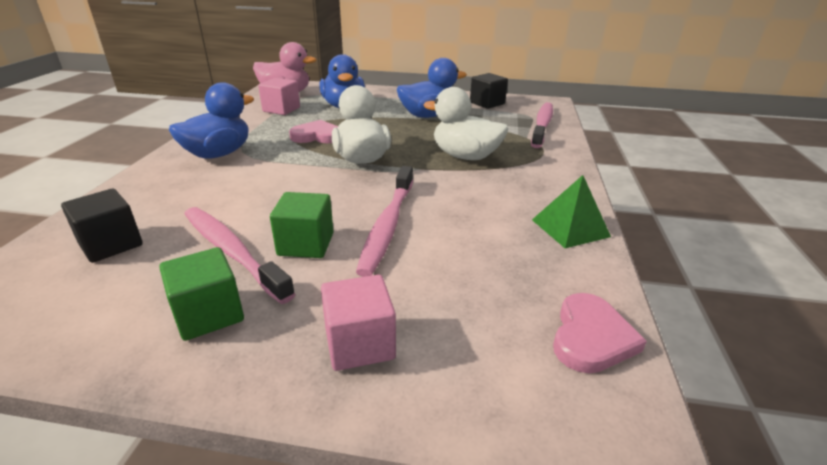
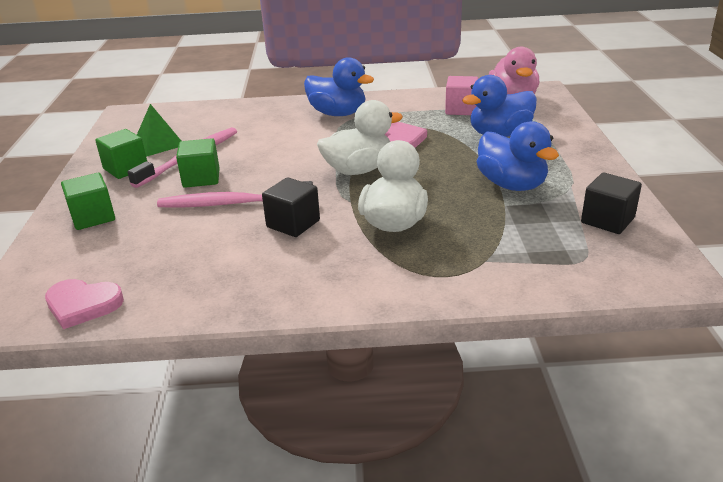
camera: 80 degrees right, 0 degrees up
black cube [61,189,143,263] -> black cube moved to [262,177,320,237]
pink cube [321,275,396,371] -> green cube [61,173,115,230]
pink toothbrush [531,102,553,148] -> none
green pyramid [532,175,611,248] -> green pyramid moved to [137,104,181,156]

